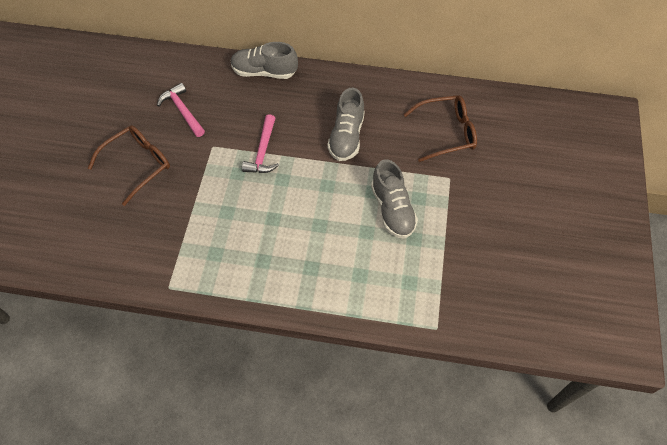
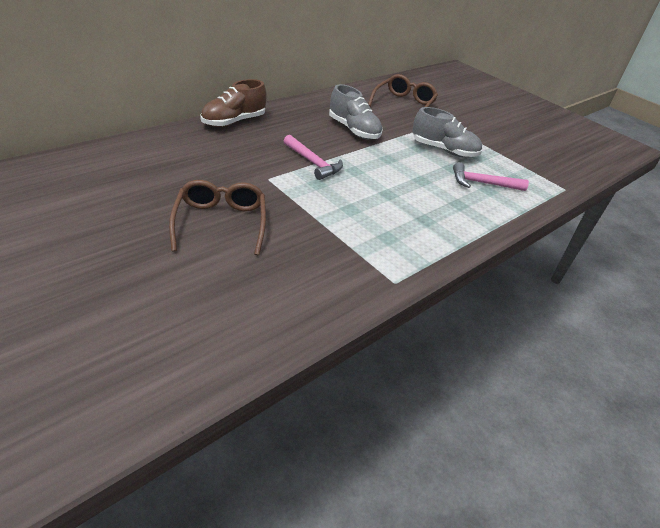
camera: 55 degrees left, 20 degrees down
pink hammer [157,83,205,137] -> pink hammer moved to [453,162,529,191]
grey shoe [231,42,298,79] -> brown shoe [200,79,266,127]

